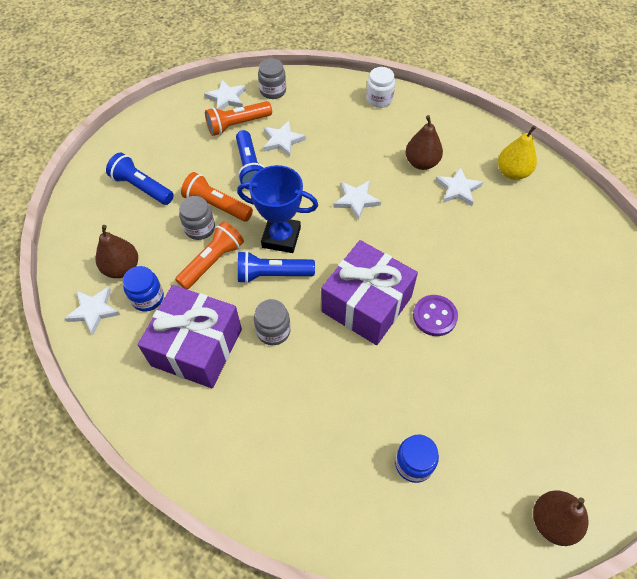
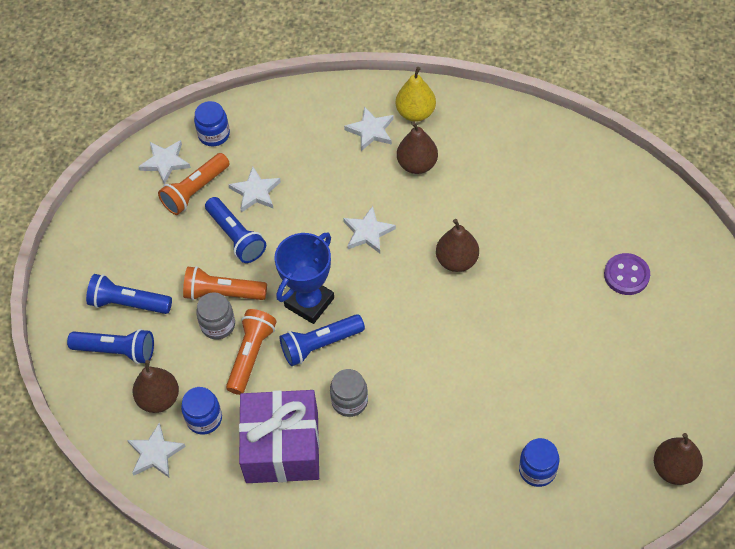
camera: 20 degrees left, 0 degrees up
blue trophy [237,165,318,253] -> blue trophy turned 45 degrees counterclockwise [274,232,334,324]
grey jar [258,59,286,99] -> blue jar [194,101,230,146]
purple gift [321,240,418,345] -> none
white jar [366,67,395,108] -> none
purple button [413,295,458,336] -> purple button moved to [604,253,650,295]
white star [435,167,483,206] -> white star moved to [344,106,394,151]
yellow pear [498,125,537,180] -> yellow pear moved to [396,67,436,122]
none -> blue flashlight [67,329,154,364]
none -> brown pear [436,219,479,272]

